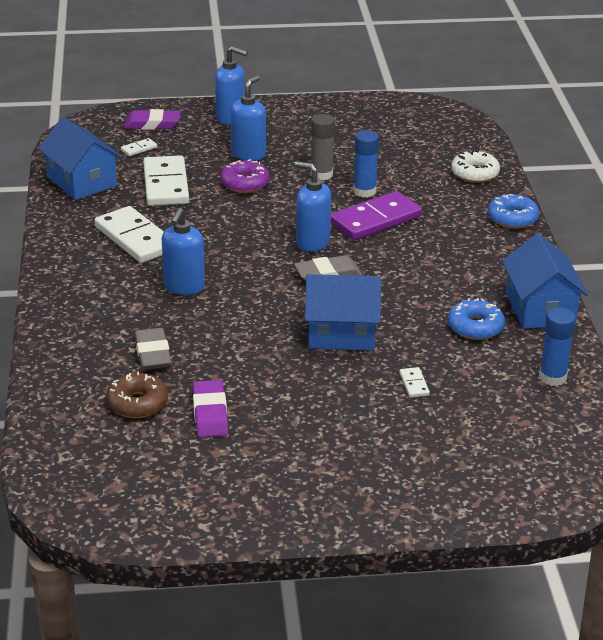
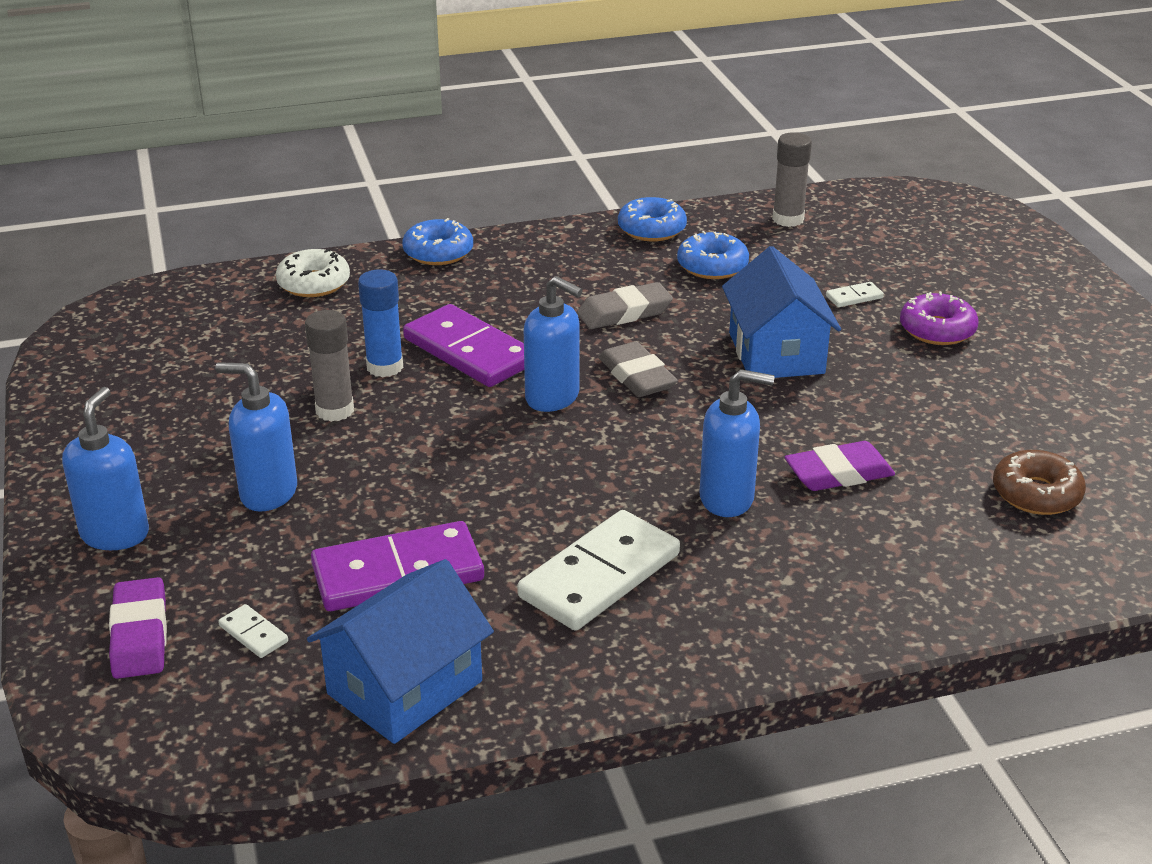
camera: 100 degrees left, 0 degrees up
grey eraser [134,328,171,370] -> grey eraser moved to [577,282,673,329]
white domino [143,155,189,206] -> purple domino [311,521,484,611]
purple eraser [193,380,228,438] -> purple eraser moved to [785,441,895,491]
purple donut [220,159,270,193] -> purple donut moved to [900,291,979,345]
blue soap dispenser [294,161,331,252] -> blue soap dispenser turned 75 degrees counterclockwise [524,276,583,412]
blue house [502,234,588,329] -> blue donut [618,197,687,241]
blue glue stick [539,308,576,386] -> grey glue stick [772,132,812,227]

